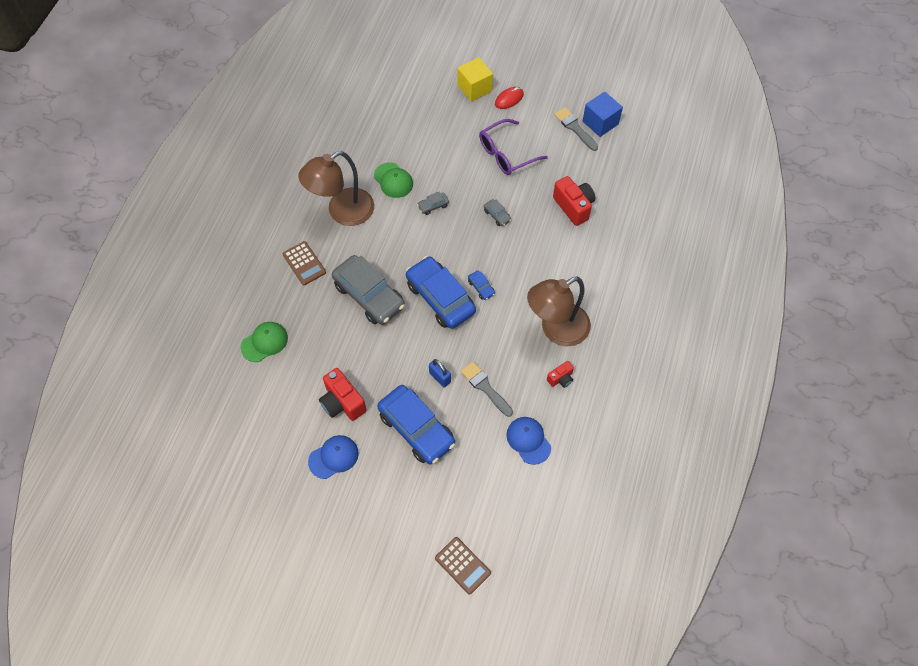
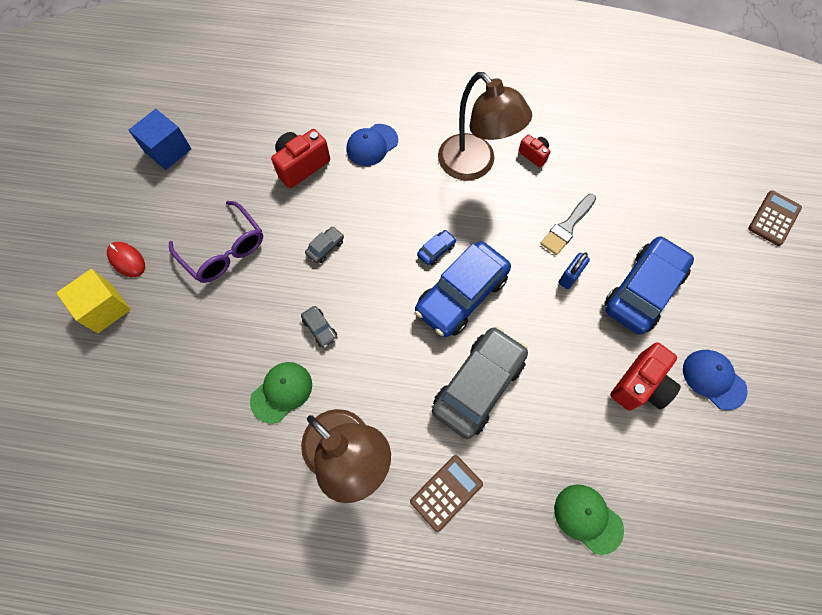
camera: 100 degrees left, 5 degrees up
blue cap [506,417,551,465] -> blue cap moved to [347,124,398,166]
grey brush [554,107,598,151] -> none

